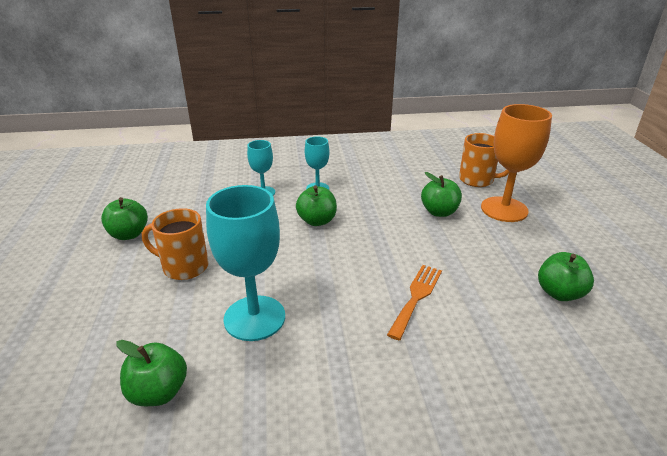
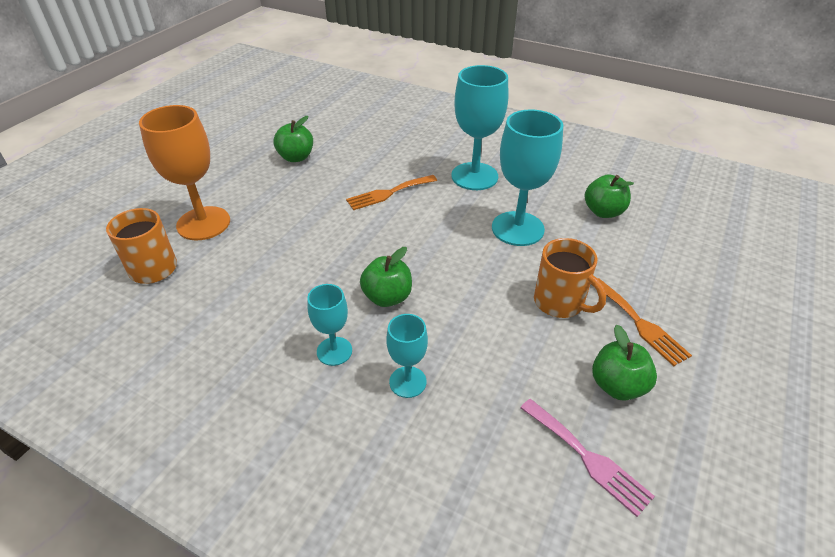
camera: 145 degrees left, 10 degrees up
green apple [421,172,462,217] -> none
none -> turquoise goblet [451,65,508,190]
none -> pink fork [520,399,655,517]
none -> orange fork [591,278,692,366]

